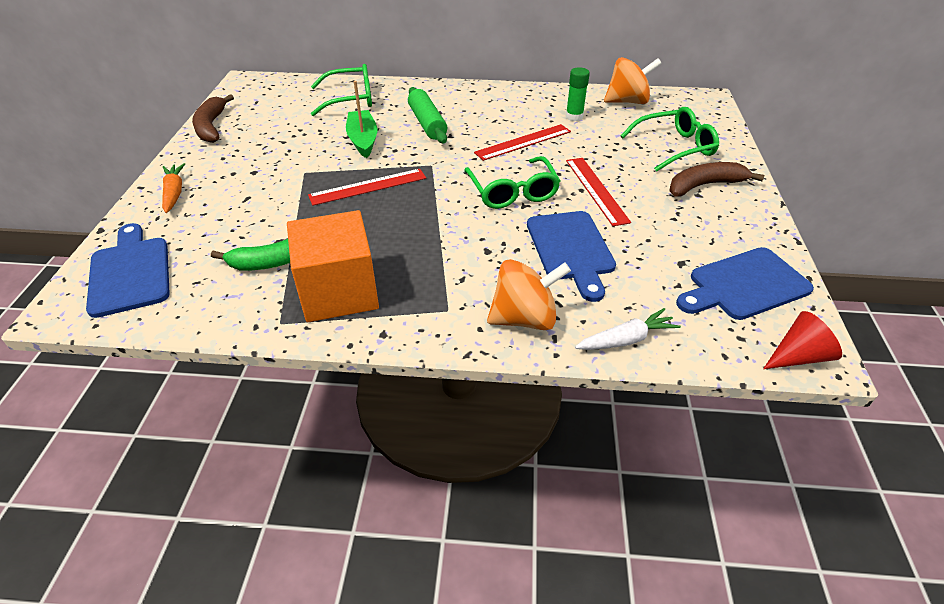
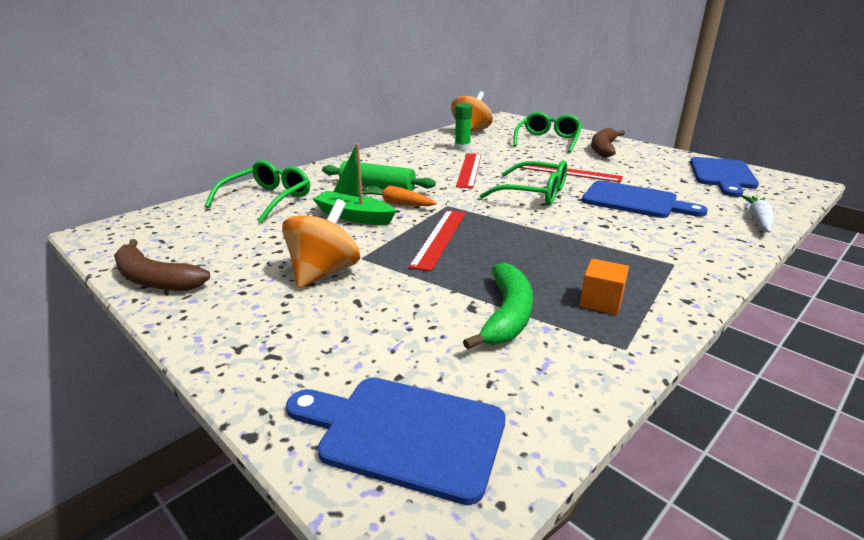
camera: 50 degrees left, 15 degrees down
orange carrot [162,163,185,213] -> orange carrot moved to [362,186,437,206]
orange cube [287,210,379,322] -> orange cube [580,259,629,315], size x0.45
orange spinning top [487,259,571,330] -> orange spinning top moved to [282,199,360,288]
red cone [763,311,842,369] -> none

